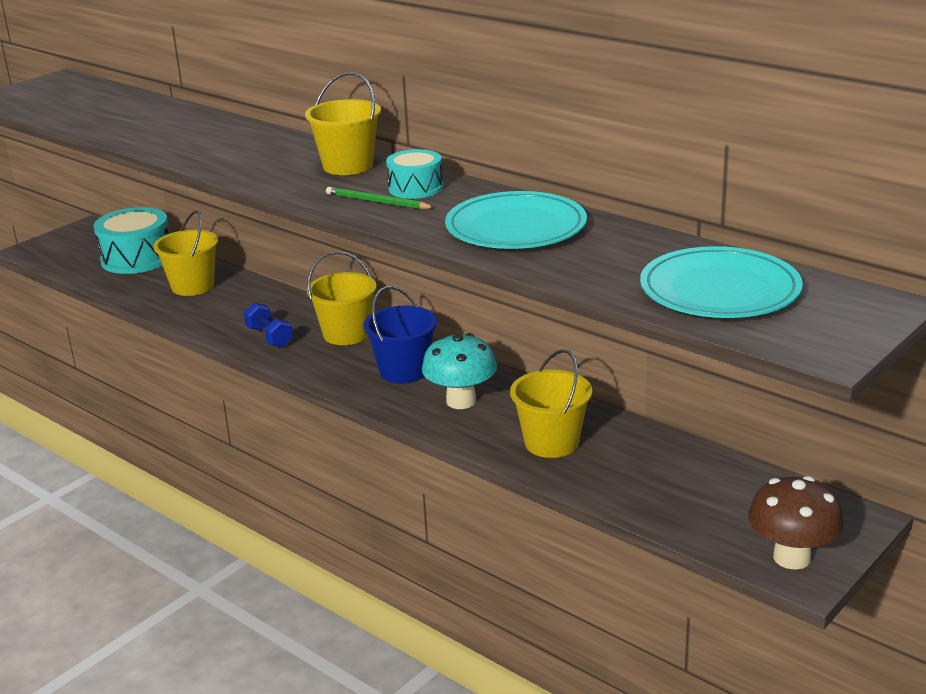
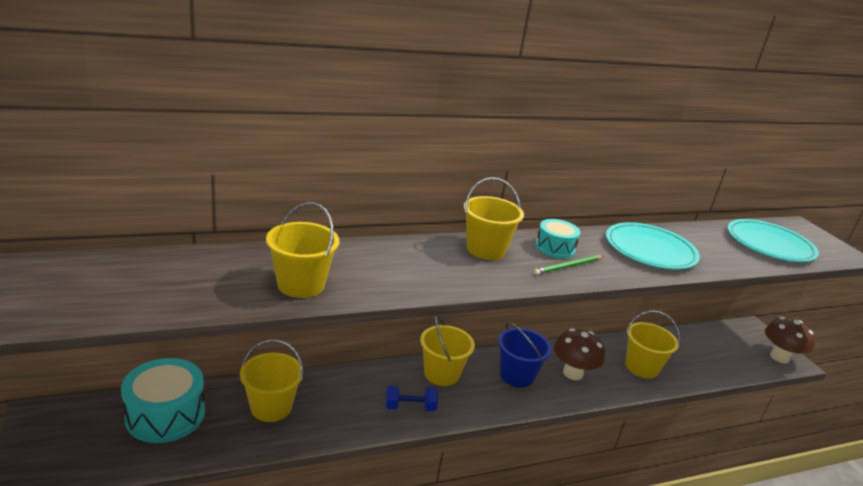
camera: 65 degrees left, 0 degrees up
turquoise mushroom [422,333,497,409] -> brown mushroom [554,328,605,380]
none -> yellow bucket [266,202,339,298]

